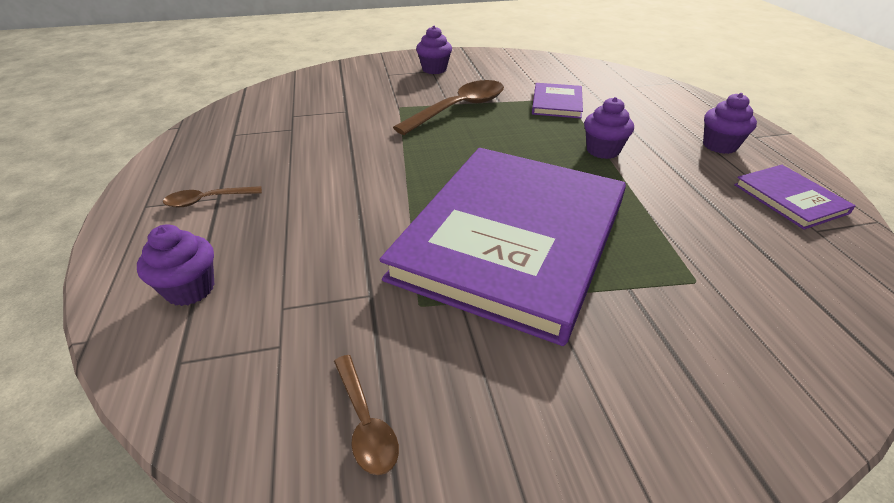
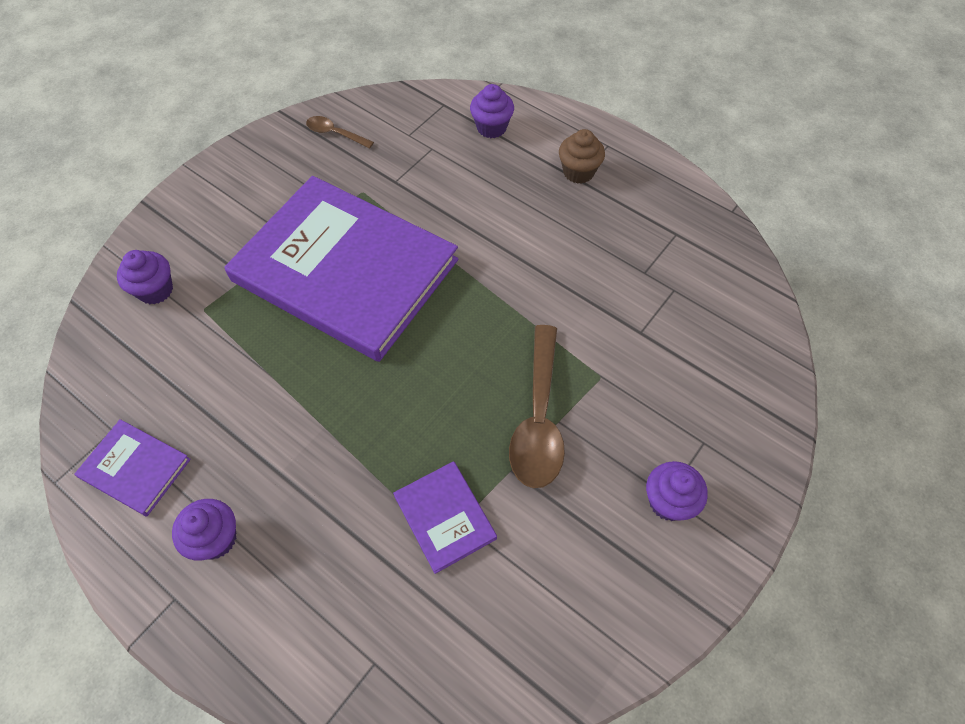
camera: 140 degrees right, 20 degrees up
brown spoon [163,186,262,207] -> brown cupcake [559,129,605,184]
purple book [380,148,626,346] -> purple book turned 45 degrees counterclockwise [224,176,458,362]
purple cupcake [584,97,634,159] -> purple cupcake moved to [117,250,173,304]

